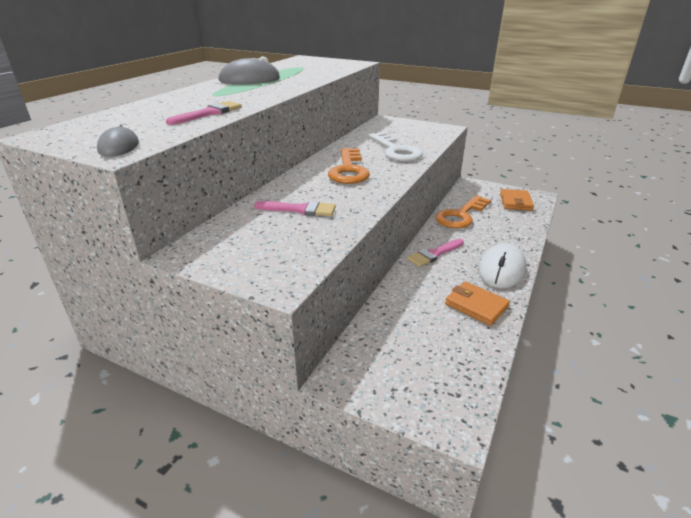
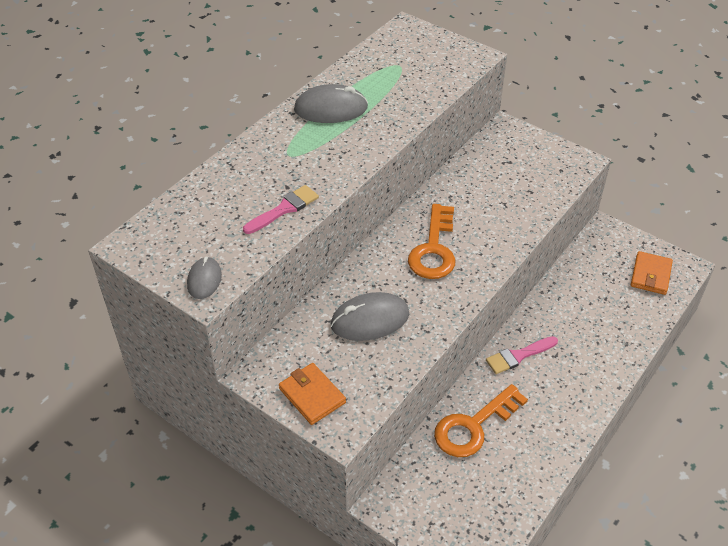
camera: 10 degrees right, 15 degrees up
pink brush [254,201,336,216] -> grey mouse [331,292,409,341]
white key [369,132,423,161] -> none
orange key [435,195,491,228] -> orange key moved to [434,384,528,457]
orange wallet [445,281,510,326] -> orange wallet moved to [279,363,346,425]
white mouse [479,243,527,288] -> none

